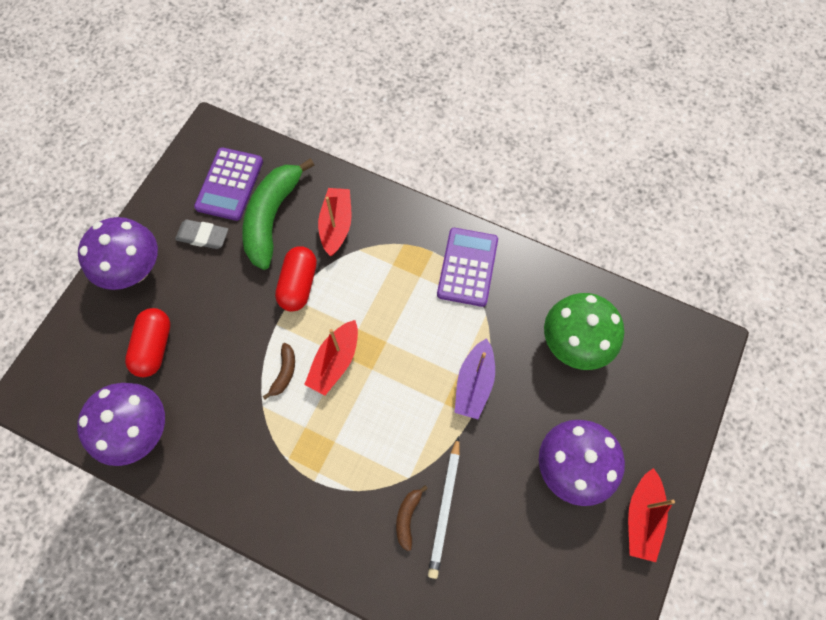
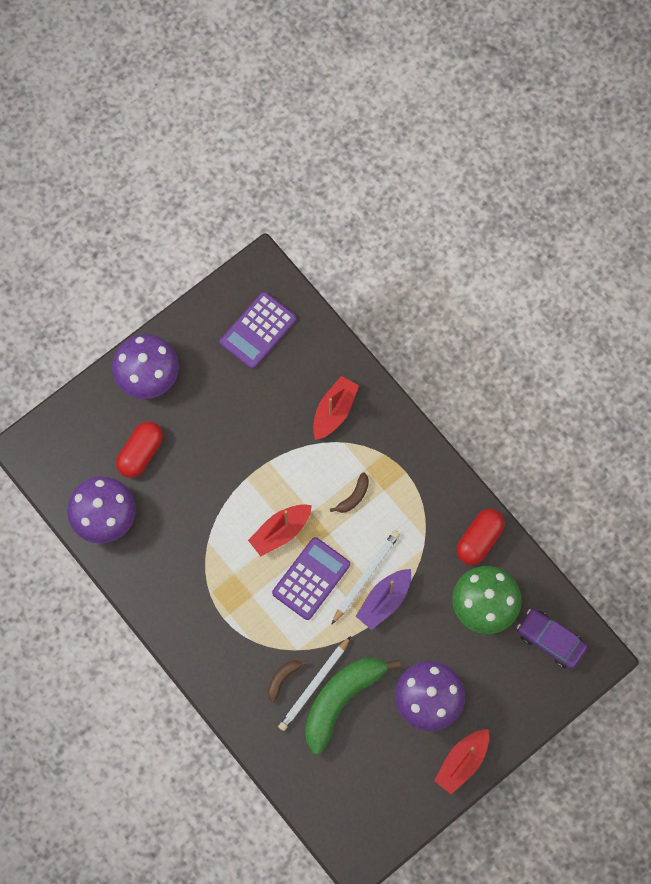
camera: 25 degrees right, 5 degrees up
grey eraser [175,220,228,249] -> none
green banana [242,158,314,270] -> green banana moved to [305,658,401,754]
brown banana [263,343,295,399] -> brown banana moved to [330,472,369,513]
red capsule [275,246,317,312] -> red capsule moved to [456,509,505,565]
purple calculator [437,228,498,307] -> purple calculator moved to [272,537,350,620]
none -> white pencil [331,530,400,625]
none -> purple car [517,609,588,669]

